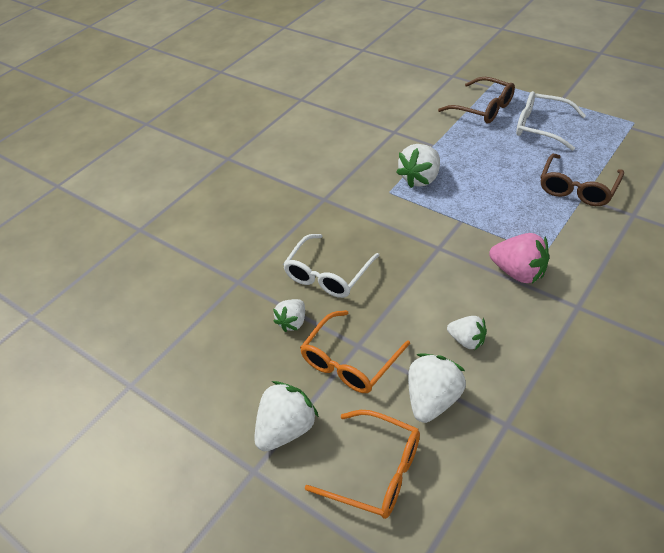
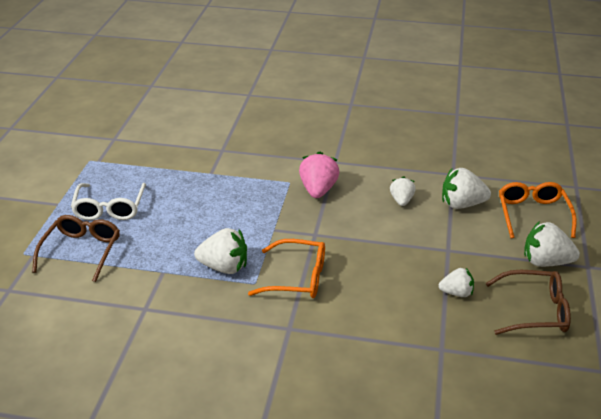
camera: 120 degrees left, 10 degrees down
white glasses [283,234,380,298] -> none
orange glasses [300,310,410,393] -> orange glasses moved to [248,239,325,298]
brown glasses [540,154,624,206] -> brown glasses moved to [485,270,571,335]

